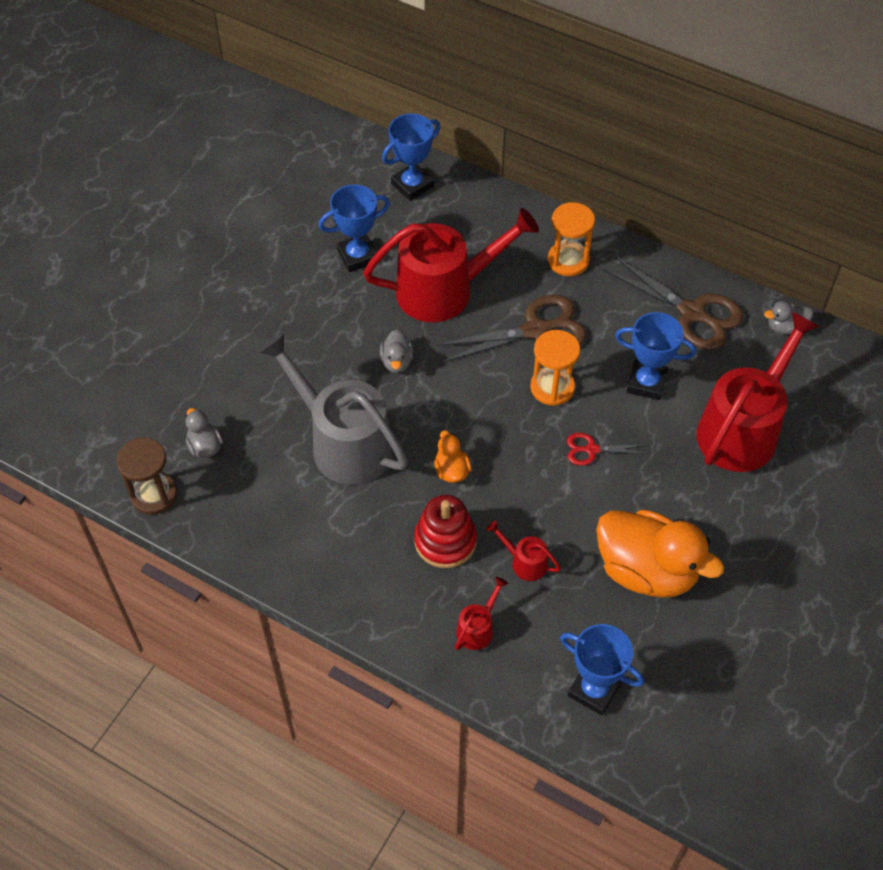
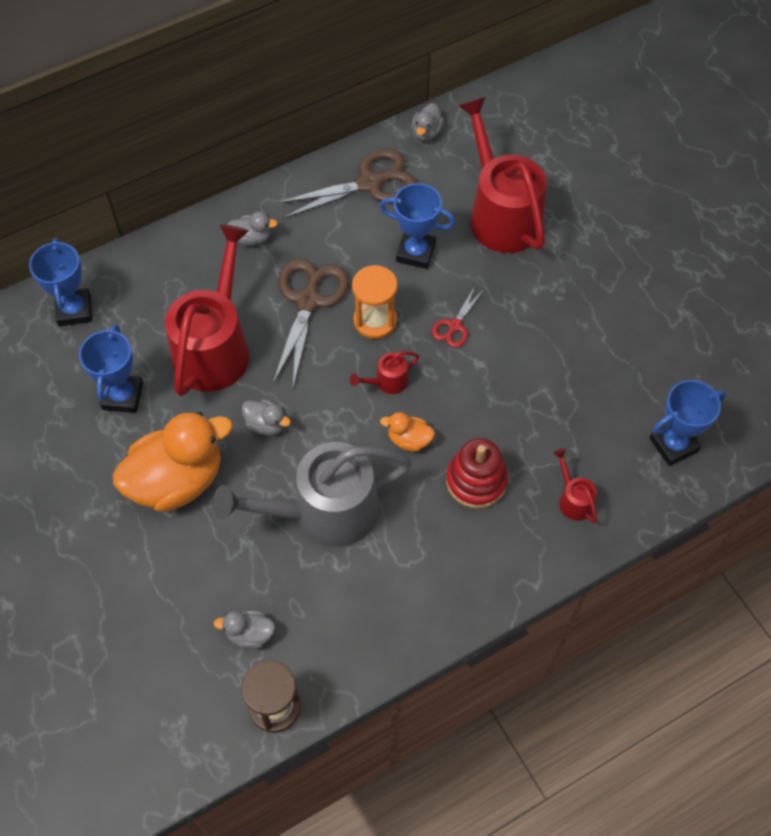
camera: 60 degrees left, 5 degrees up
red watering can [487,521,561,581] -> red watering can moved to [350,351,420,394]
orange hourglass [548,202,595,276] -> grey duck [228,211,278,246]
orange duck [596,509,724,598] -> orange duck moved to [113,412,233,512]
blue trophy [615,312,696,400] -> blue trophy turned 60 degrees clockwise [380,183,456,269]

